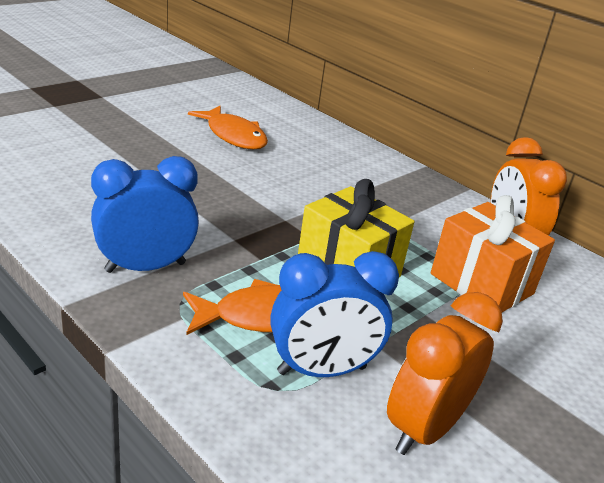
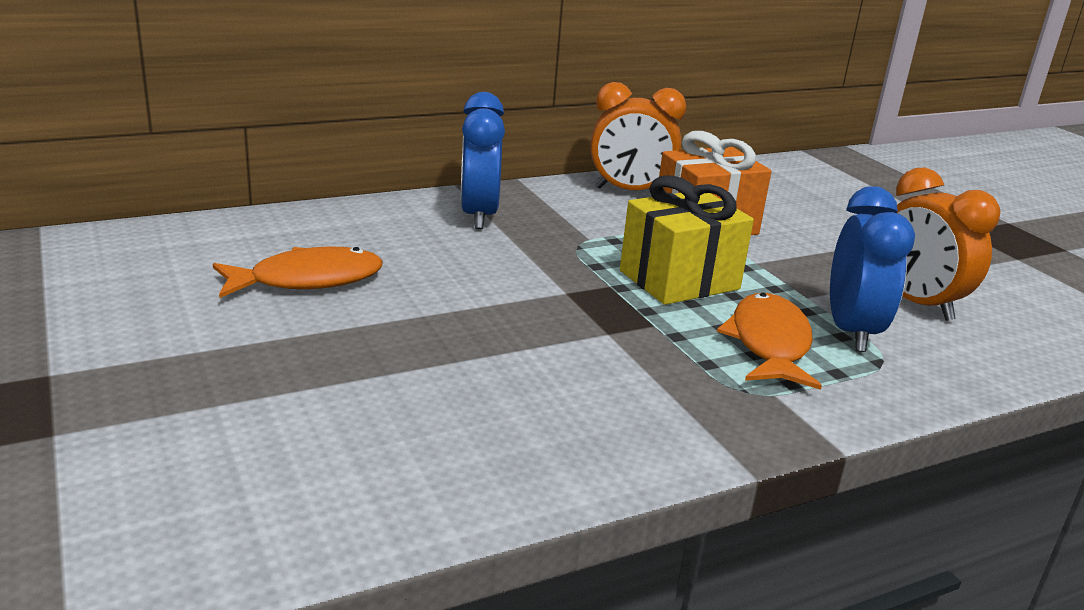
camera: 70 degrees left, 5 degrees down
blue clock [91,156,199,273] -> blue clock moved to [460,92,505,229]

